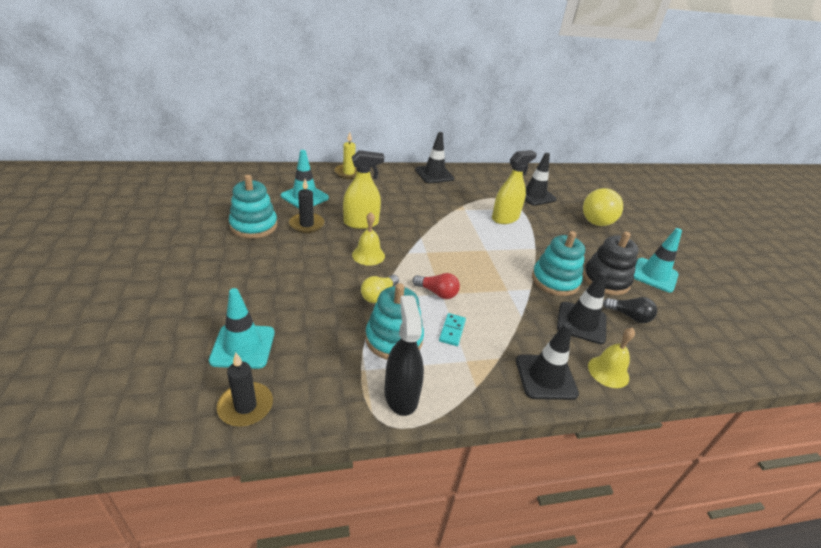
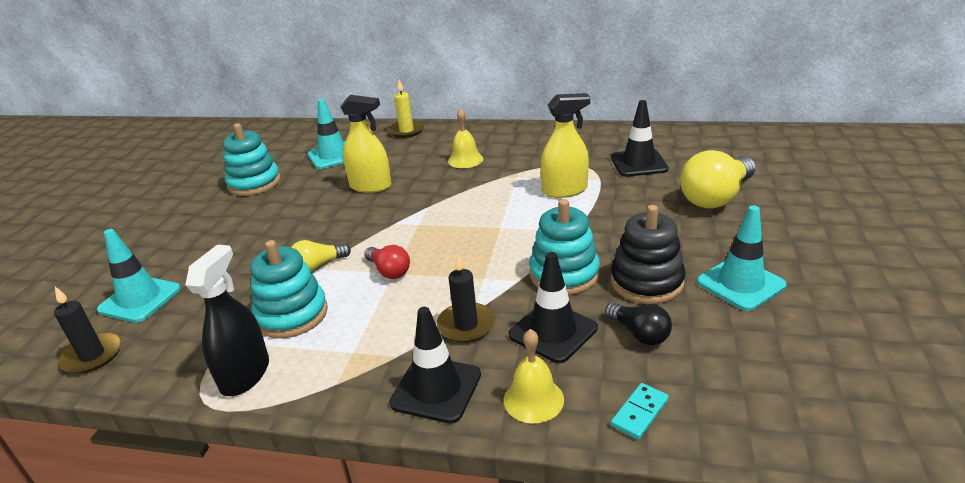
camera: 30 degrees right, 5 degrees down
black candle [289,179,324,233] -> black candle moved to [437,254,495,343]
yellow bell [352,212,385,266] -> yellow bell moved to [448,108,483,168]
black traffic cone [415,132,454,183] -> none
turquoise domino [439,313,466,346] -> turquoise domino moved to [611,383,669,440]

